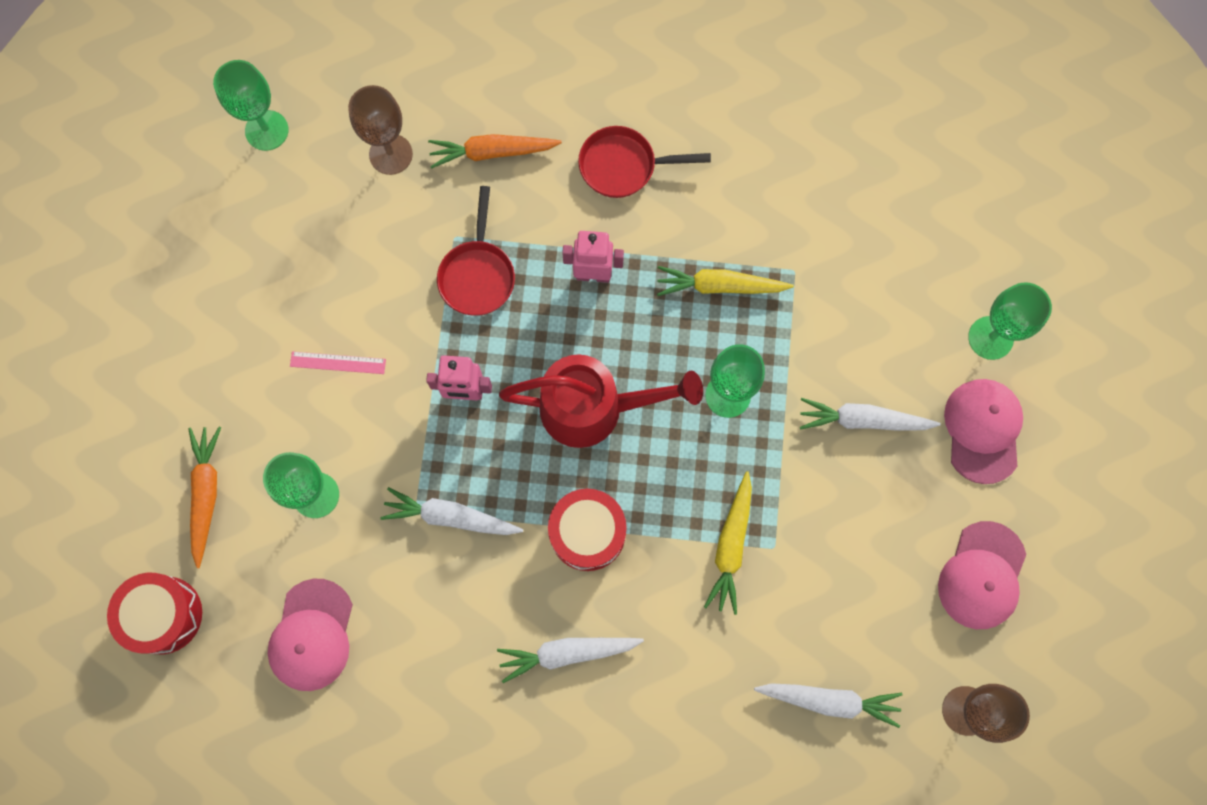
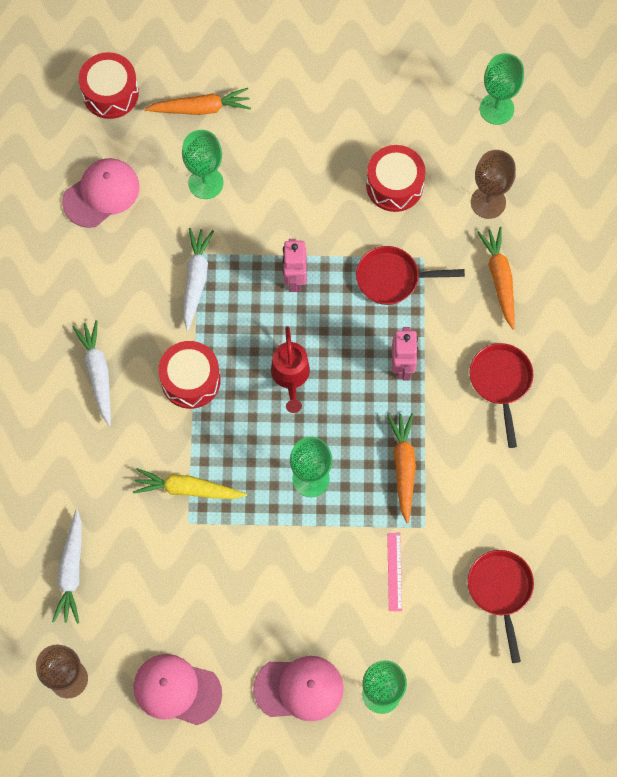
camera: 85 degrees right, 5 degrees down
pink cap [267,579,353,691] -> pink cap turned 135 degrees clockwise [62,158,139,228]
pink ruler [290,351,386,374] -> pink ruler moved to [387,533,402,611]
red watering can [499,354,703,448] -> red watering can [271,326,310,413], size x0.61
yellow carrot [657,266,794,296] -> orange carrot [387,413,416,523]
white carrot [800,398,941,431] -> none
none -> red drum [366,145,426,212]
none -> red pan [467,550,534,663]

